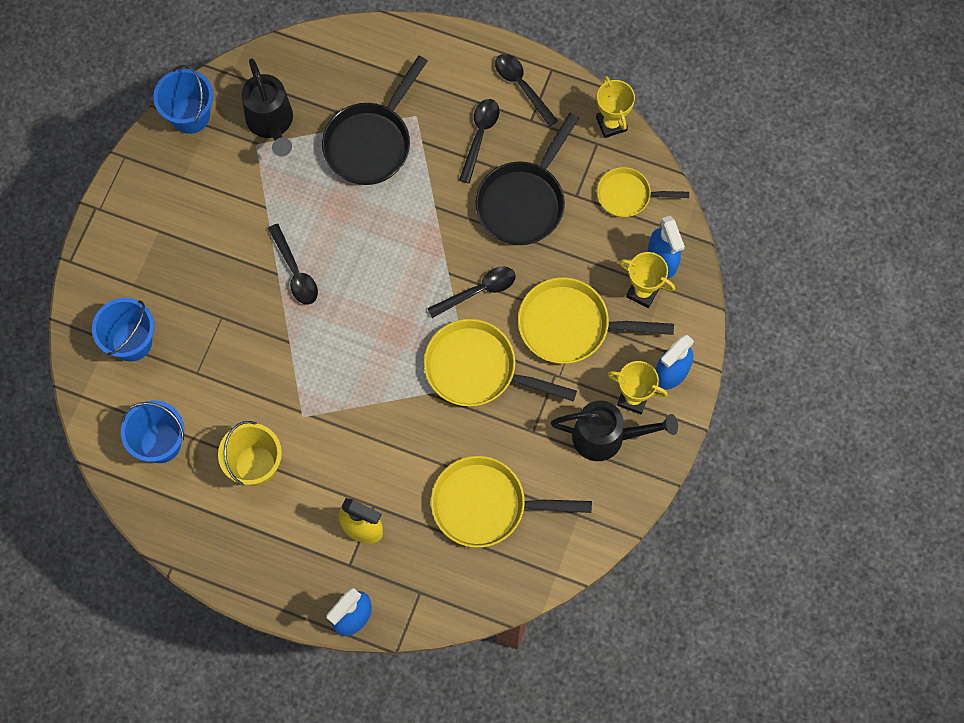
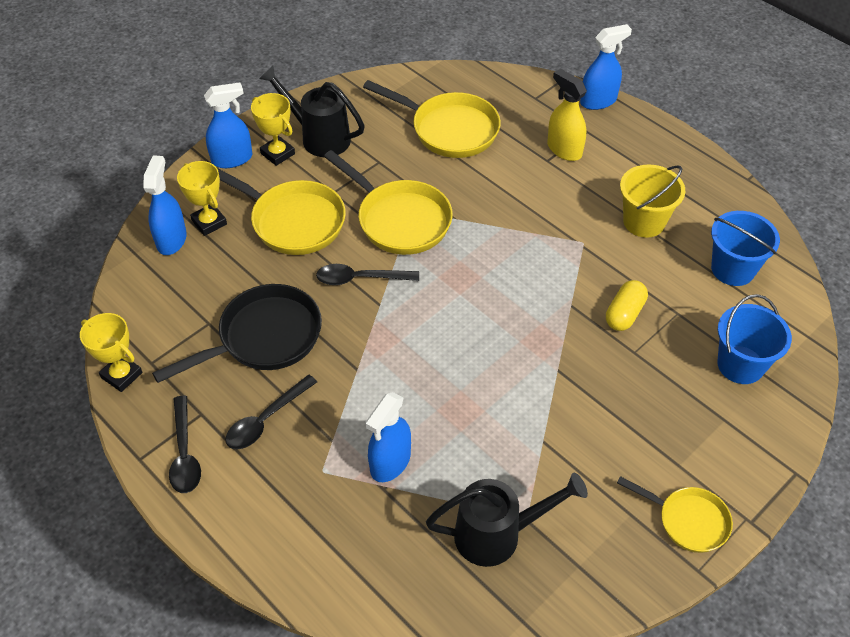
camera: 155 degrees left, 20 degrees down
blue bucket [153,65,213,134] -> none
black watering can [242,58,293,156] -> black watering can turned 75 degrees clockwise [426,473,588,567]
black spoon [268,224,318,305] -> none
black pan [322,56,428,185] -> blue spray bottle [365,392,411,482]
yellow trophy [596,76,635,138] -> yellow trophy turned 60 degrees counterclockwise [80,313,143,392]
yellow pan [597,167,689,217] -> yellow pan moved to [617,476,733,553]
none -> yellow capsule [606,280,648,331]

